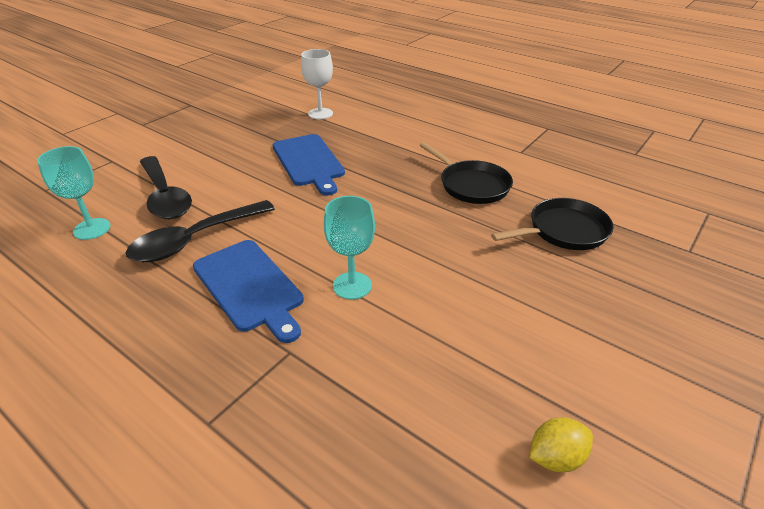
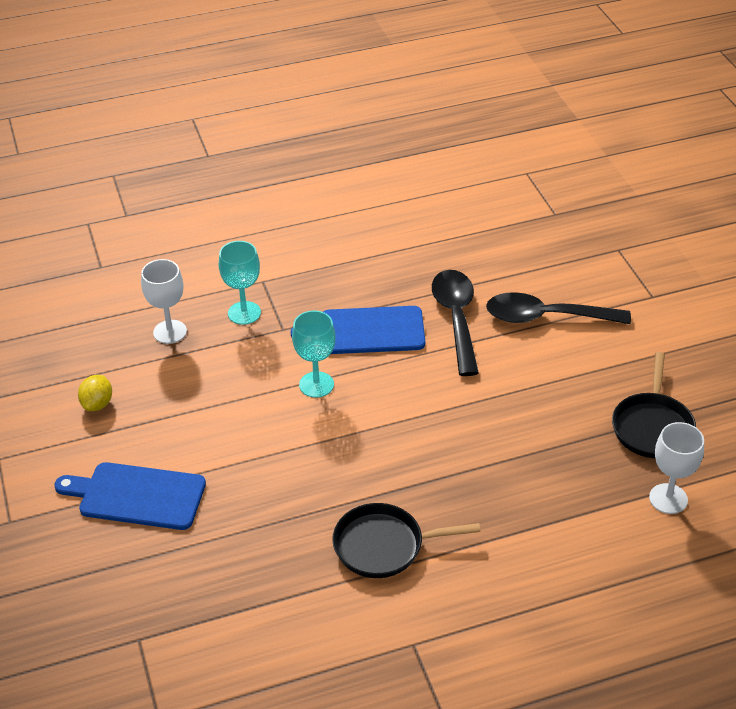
camera: 125 degrees right, 5 degrees up
turquoise goblet [37,146,110,240] -> turquoise goblet moved to [219,241,261,325]
blue cutting board [273,134,345,196] -> blue cutting board moved to [54,462,206,530]
black pan [491,198,614,250] -> black pan moved to [612,352,696,458]
none -> white goblet [141,259,187,344]

